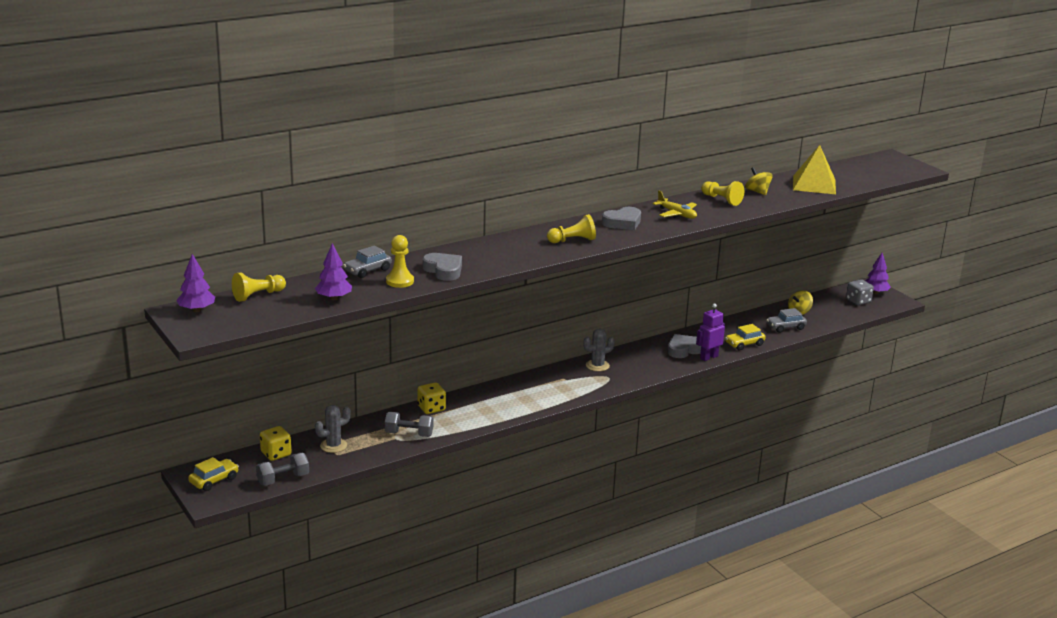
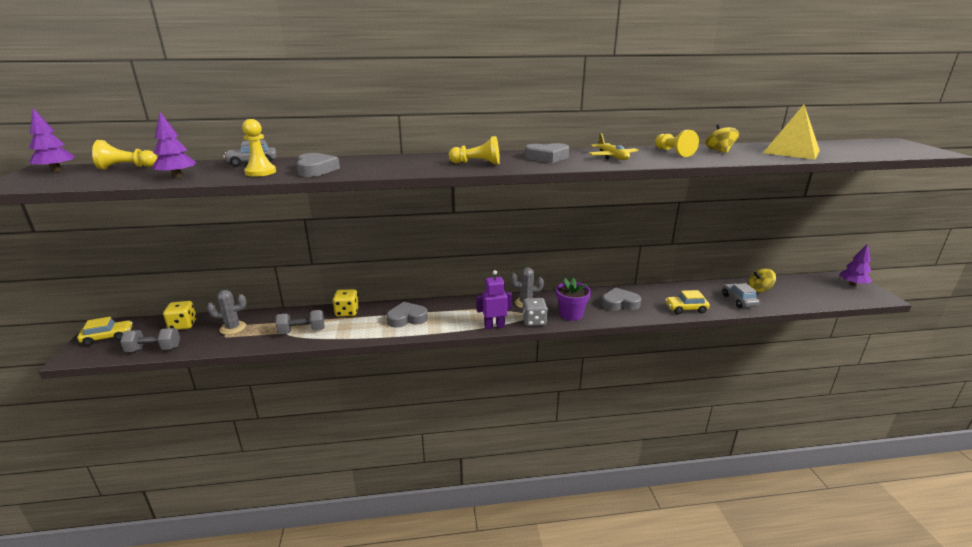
camera: 25 degrees right, 0 degrees up
grey dumbbell [385,412,433,437] -> grey dumbbell turned 45 degrees counterclockwise [276,310,324,334]
purple robot [696,304,725,361] -> purple robot moved to [477,270,512,330]
grey car [766,308,807,333] -> grey car turned 75 degrees clockwise [723,283,760,308]
grey dice [846,279,874,305] -> grey dice moved to [522,298,548,326]
none -> grey heart [386,302,428,328]
none -> purple flower pot [556,277,591,321]

